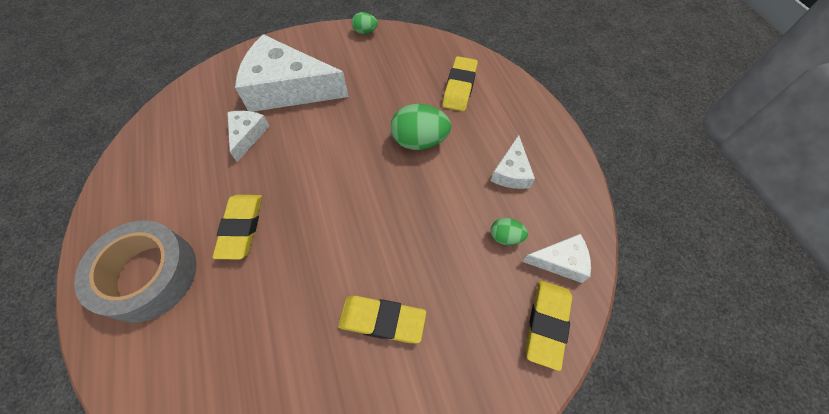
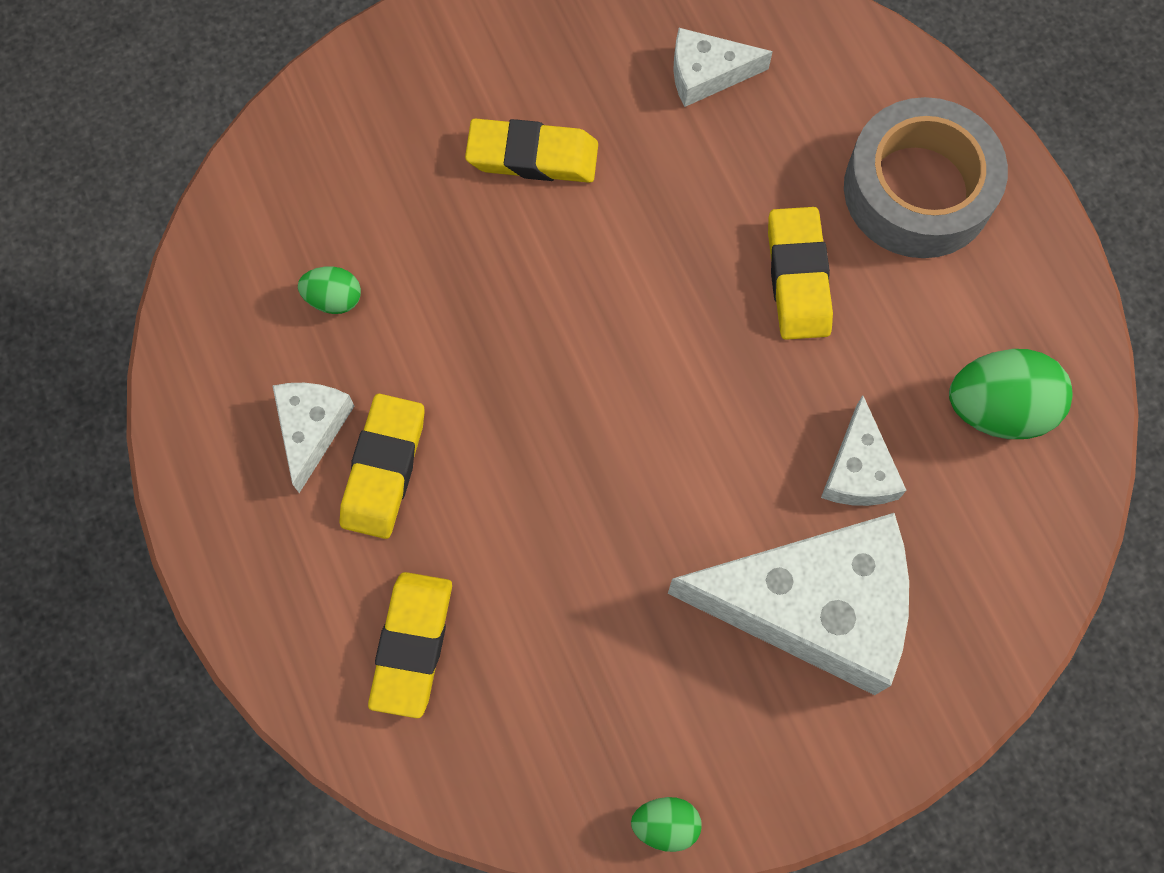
camera: 175 degrees right, 10 degrees up
green egg [391,104,451,150] -> green egg moved to [949,349,1073,439]
white cheese [522,234,591,283] -> white cheese moved to [673,28,773,107]
yellow eraser [526,281,572,371] -> yellow eraser moved to [340,394,424,539]

